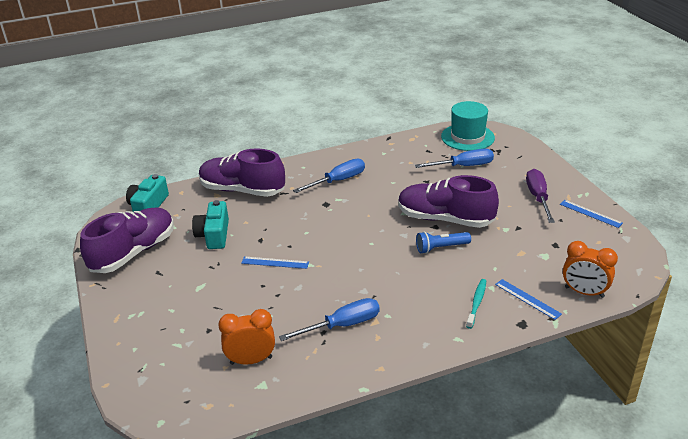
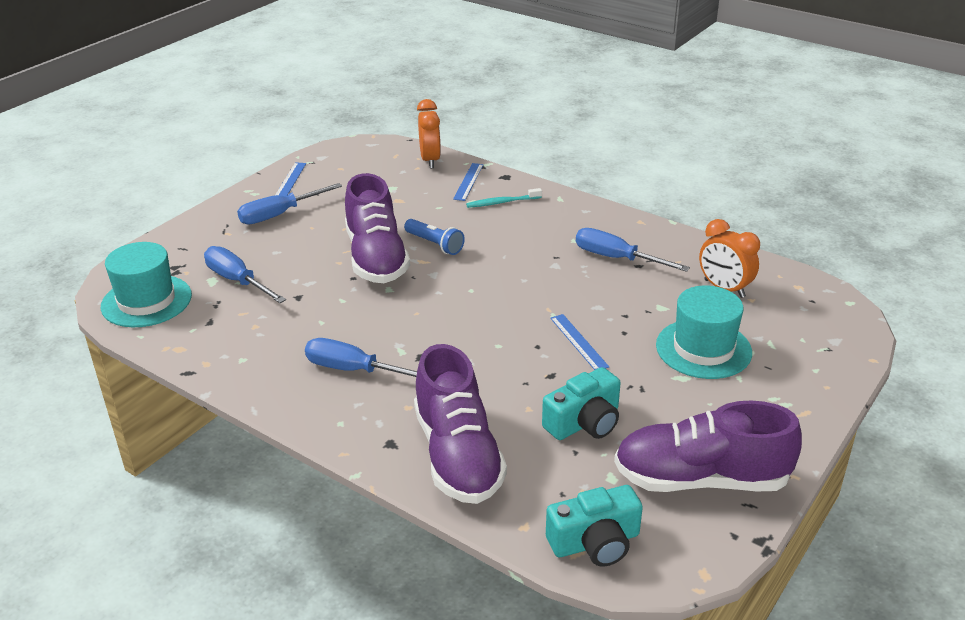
camera: 125 degrees left, 0 degrees up
purple screwdriver [526,169,555,223] -> blue screwdriver [237,183,342,225]
none -> turquoise hat [656,286,752,379]

